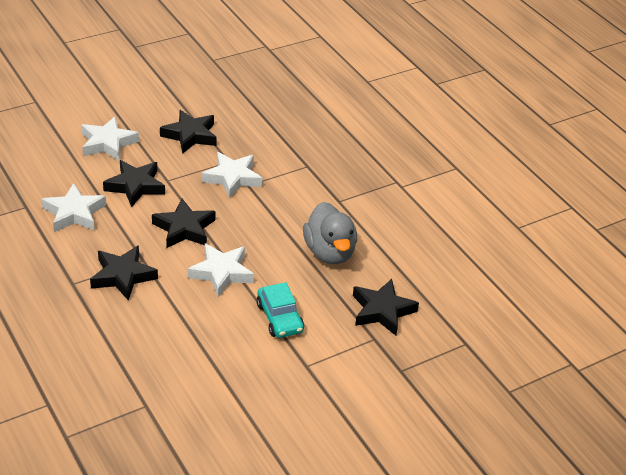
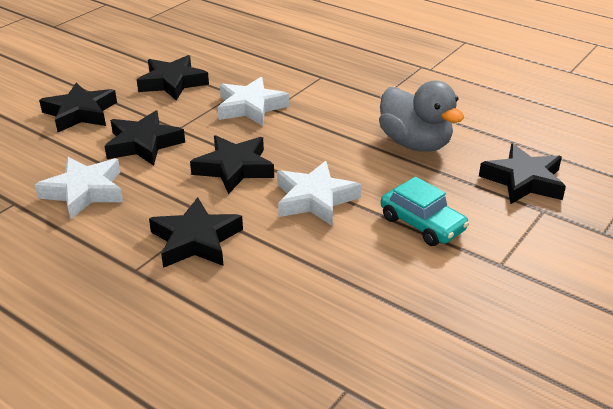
camera: 20 degrees left, 5 degrees down
white star [81,117,139,161] -> black star [39,83,117,132]

